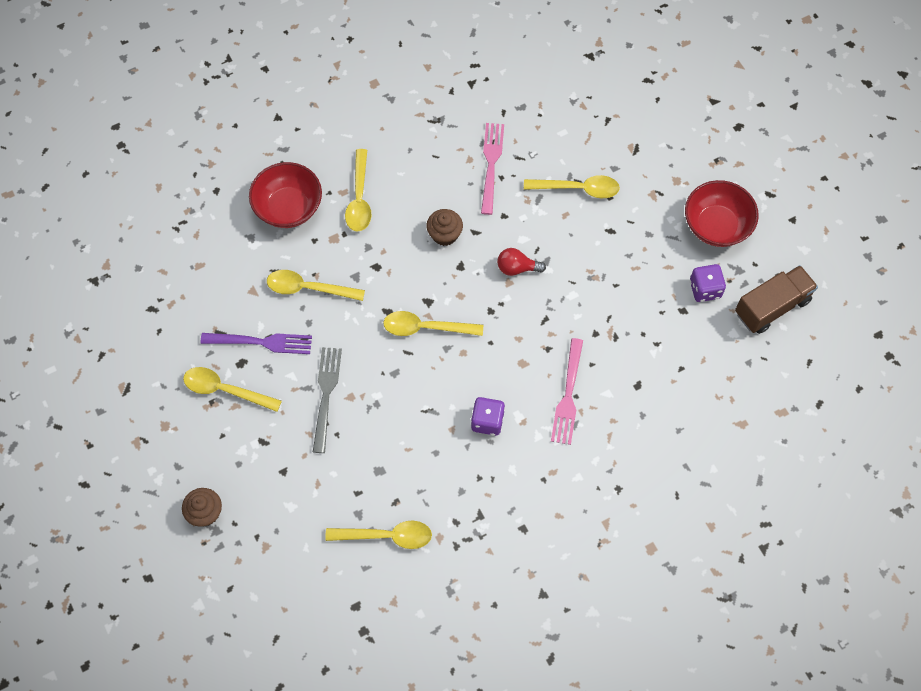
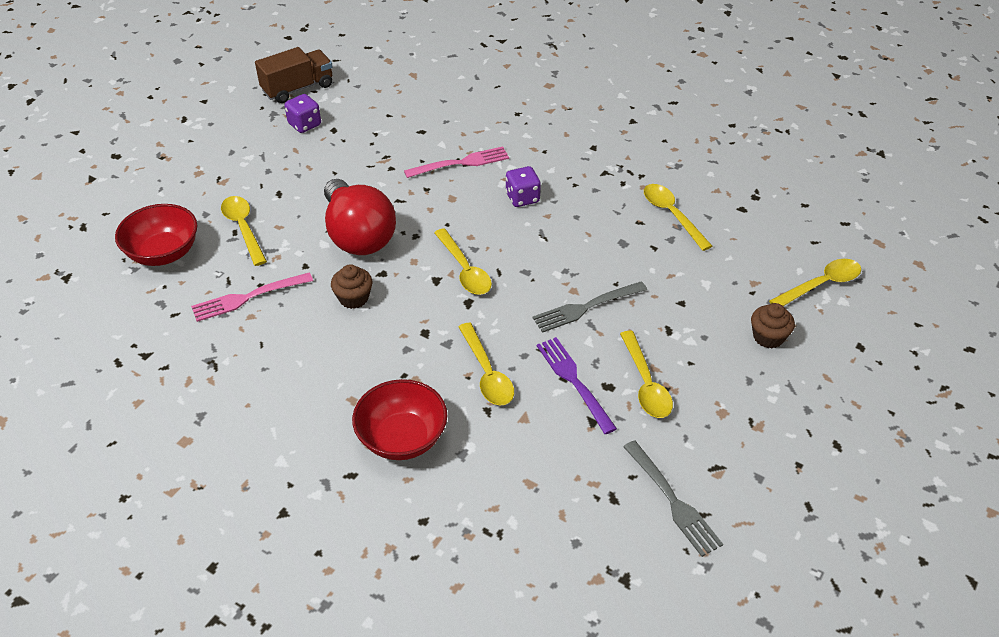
camera: 120 degrees left, 20 degrees down
yellow spoon [345,149,372,232] -> yellow spoon moved to [769,259,861,306]
red light bulb [497,248,546,276] -> red light bulb [324,179,396,255], size x2.33
red bowl [685,180,759,247] -> red bowl moved to [115,204,197,266]
brown truck [735,265,818,334] -> brown truck turned 120 degrees clockwise [255,47,333,103]
none -> grey fork [623,440,723,557]

